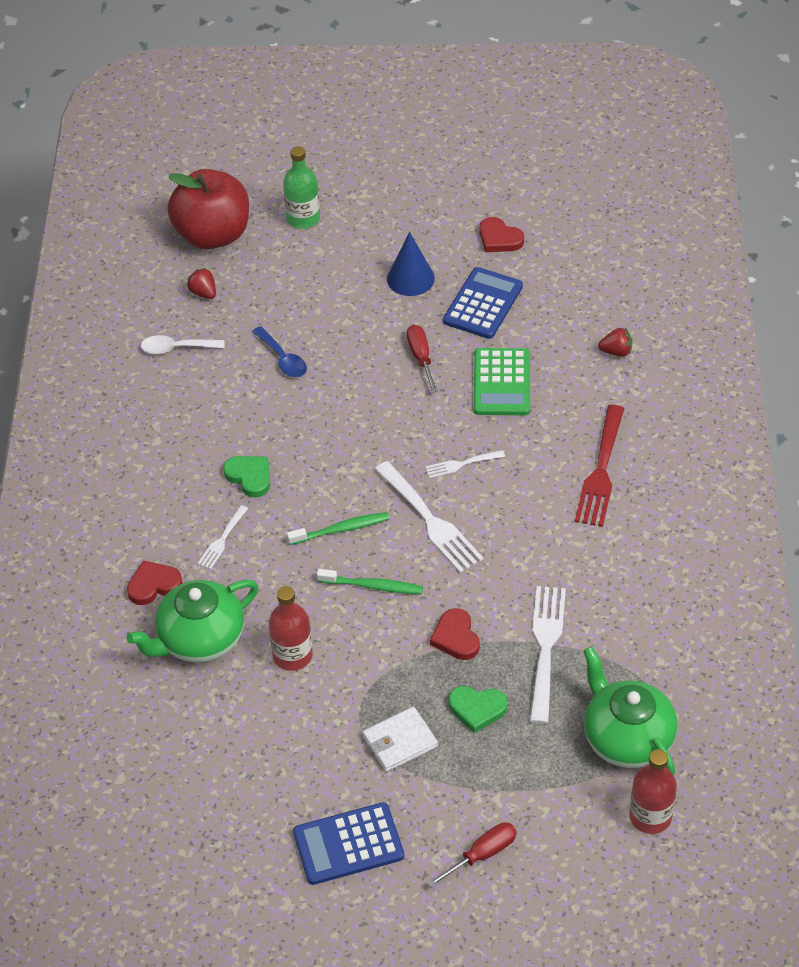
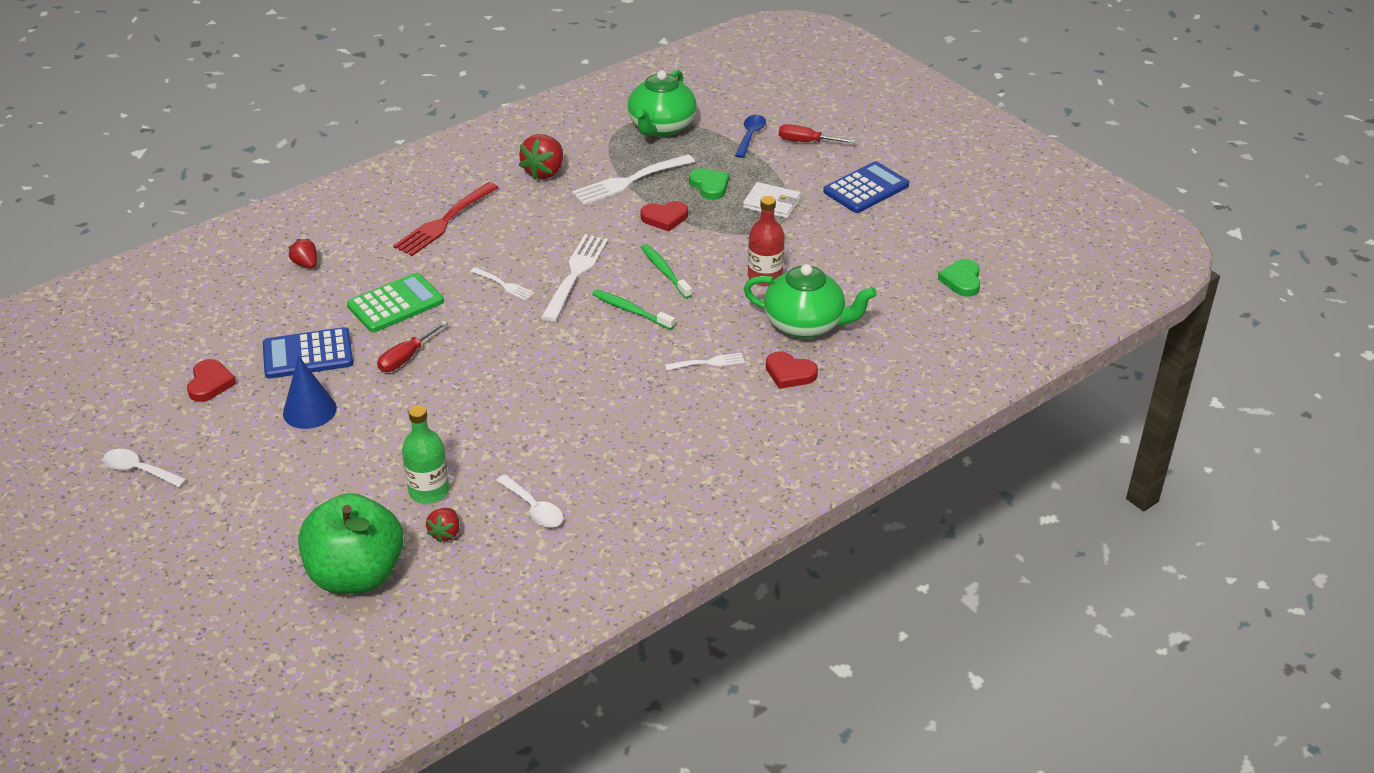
camera: 130 degrees left, 10 degrees down
red apple [167,169,249,249] -> green apple [298,493,404,594]
green heart [223,456,270,498] -> green heart moved to [938,259,980,297]
blue spoon [252,326,307,377] -> blue spoon moved to [735,115,766,158]
green bottle [283,146,320,229] -> green bottle moved to [402,405,449,504]
blue calculator [293,802,404,885] -> blue calculator turned 75 degrees counterclockwise [823,161,909,213]
red heart [430,608,480,660] -> red heart turned 45 degrees clockwise [641,201,688,231]
red fork [575,405,624,527] -> red fork turned 150 degrees clockwise [393,182,499,256]
red bottle [629,749,677,834] -> none
none -> white spoon [103,449,187,488]
none -> red strawberry [519,134,563,180]

